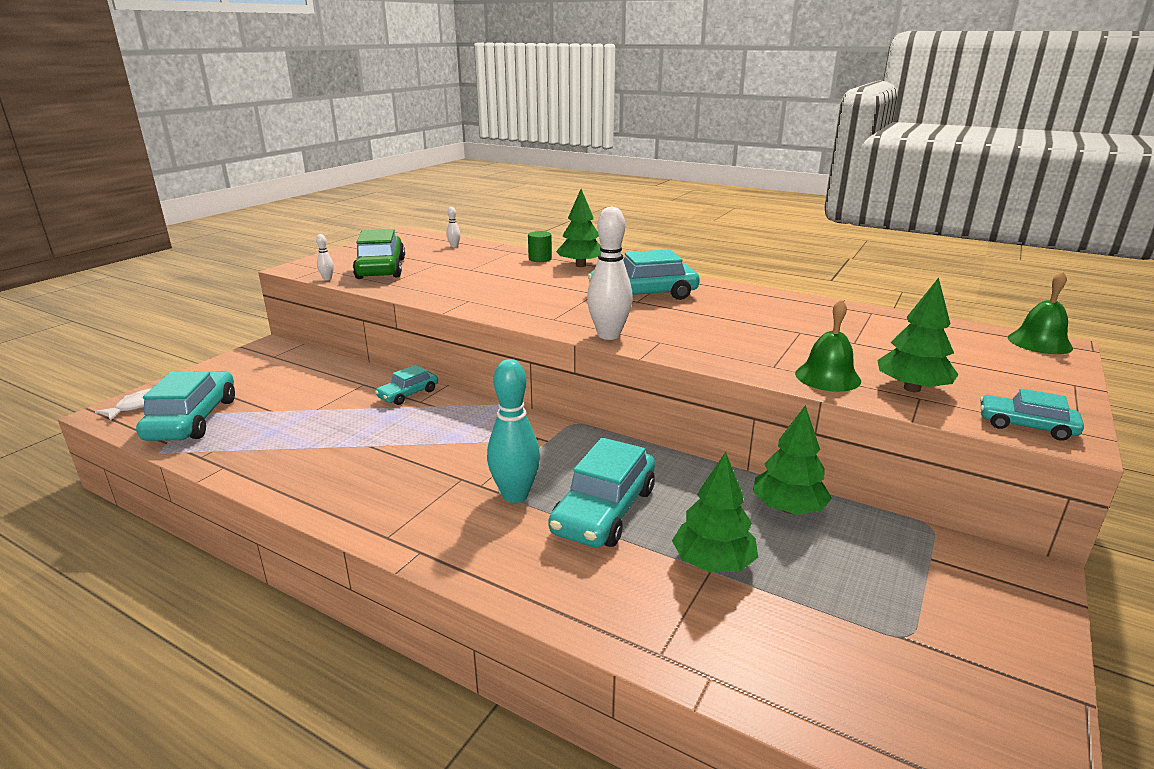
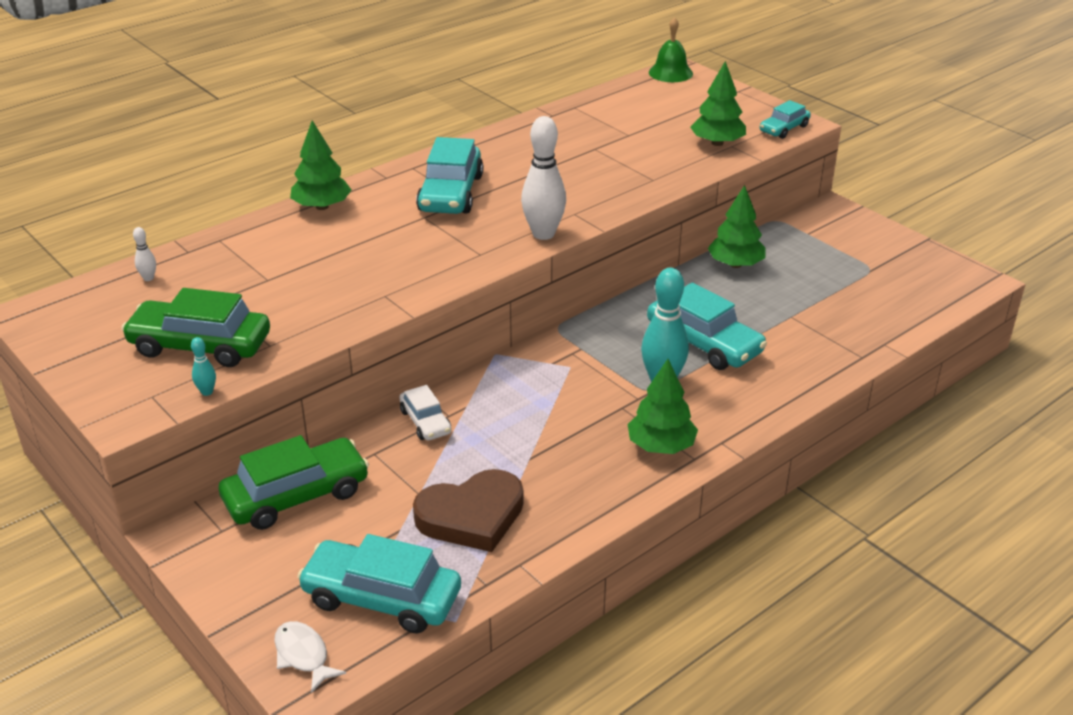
camera: 70 degrees left, 10 degrees up
white bowling pin [316,234,334,280] -> turquoise bowling pin [191,337,216,396]
turquoise car [375,365,438,405] -> white car [399,385,451,440]
green cylinder [528,231,552,262] -> none
green tree [672,452,758,573] -> green tree moved to [627,359,698,454]
green bell [795,299,861,392] -> none
none -> green car [219,435,369,530]
none -> brown heart [413,469,523,552]

